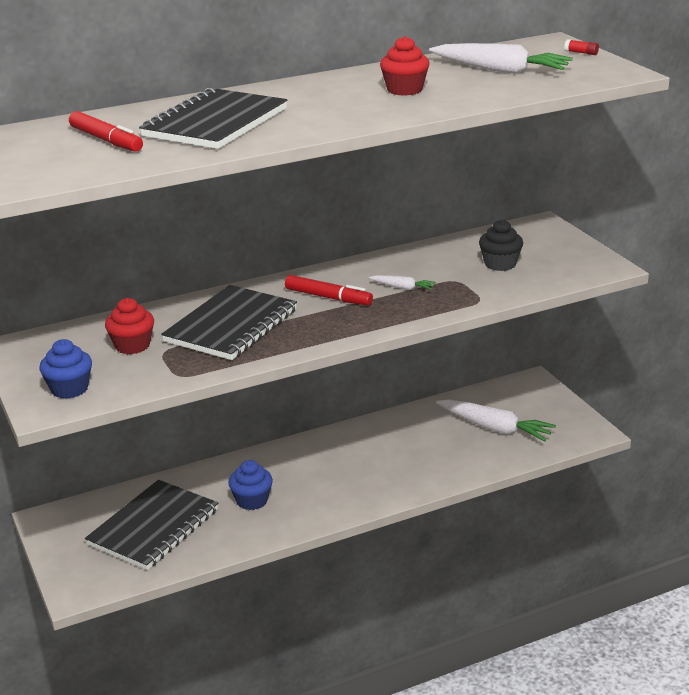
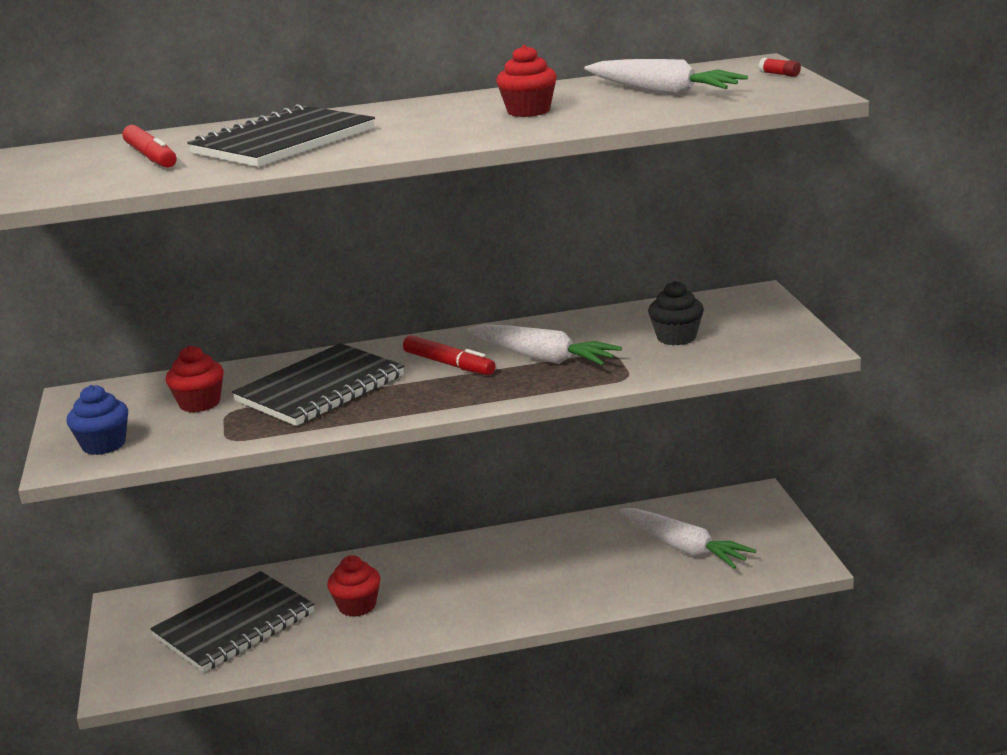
camera: 15 degrees right, 5 degrees down
blue cupcake [228,460,273,510] -> red cupcake [327,555,380,617]
white carrot [369,275,436,290] -> white carrot [467,324,622,366], size x2.04

